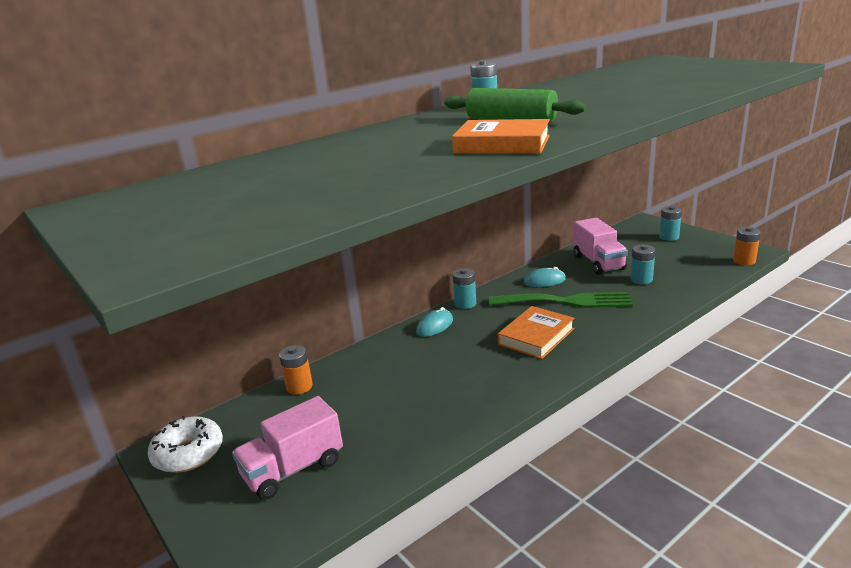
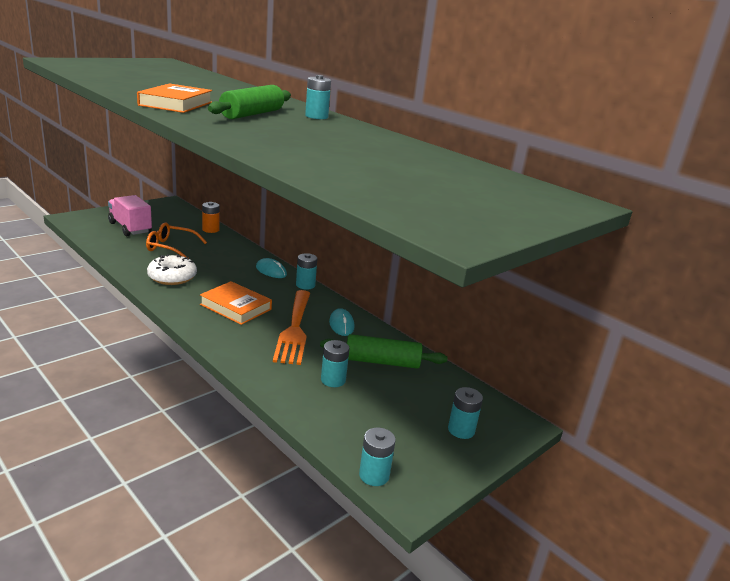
camera: 80 degrees right, 0 degrees up
white donut [148,416,223,473] -> white donut moved to [147,254,197,285]
green fork [489,292,633,308] -> orange fork [273,290,310,365]
pink truck [573,218,628,275] -> green rolling pin [320,334,448,369]
orange battery [733,227,761,265] -> turquoise battery [359,428,396,486]
none -> orange glasses [146,222,207,257]

